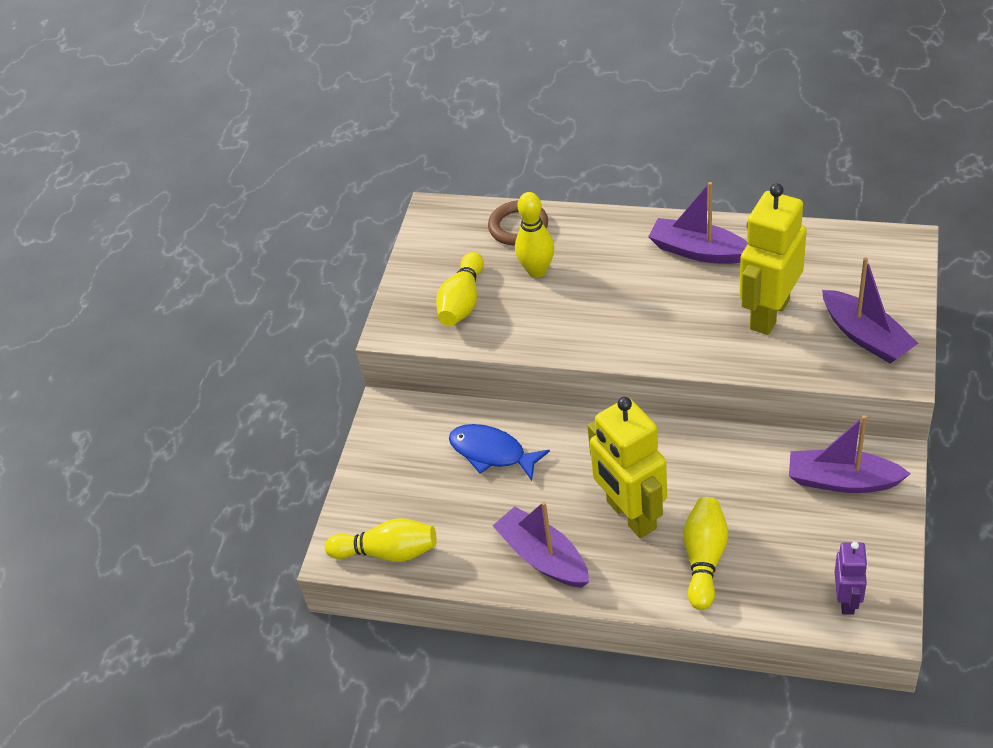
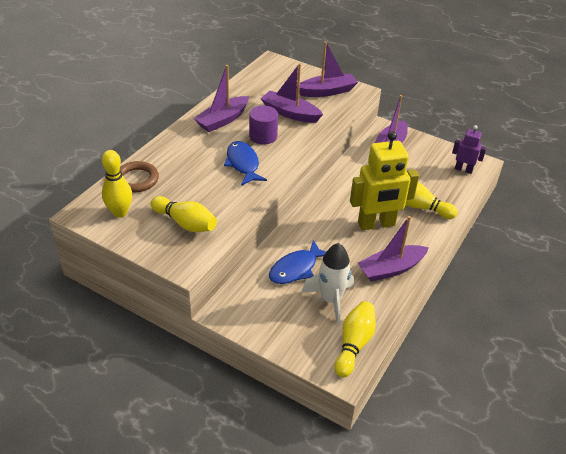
camera: 80 degrees left, 5 degrees down
yellow bowling pin [515,192,554,278] -> yellow bowling pin moved to [102,150,132,218]
yellow robot [739,183,807,335] -> purple boat [261,63,323,123]
none -> blue fish [224,141,267,186]
none -> purple cylinder [249,106,278,145]
none -> white rocket [302,243,354,324]

